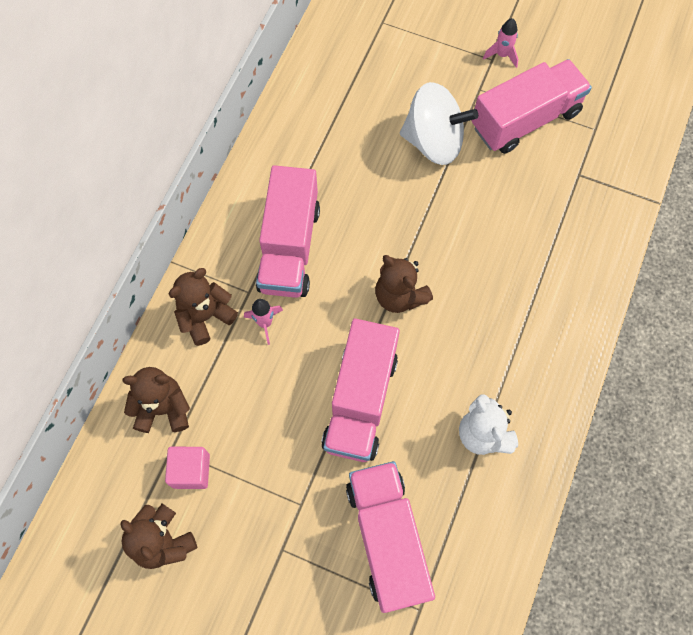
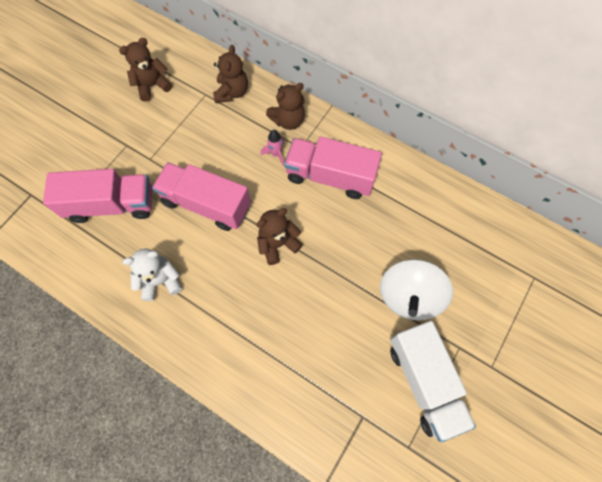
camera: 100 degrees right, 0 degrees up
pink cube [165,447,210,489] -> none
brown teddy bear [169,268,238,346] -> brown teddy bear turned 90 degrees clockwise [266,83,305,130]
pink truck [472,59,592,154] -> white truck [390,321,476,442]
pink rocket [483,18,519,68] -> none

